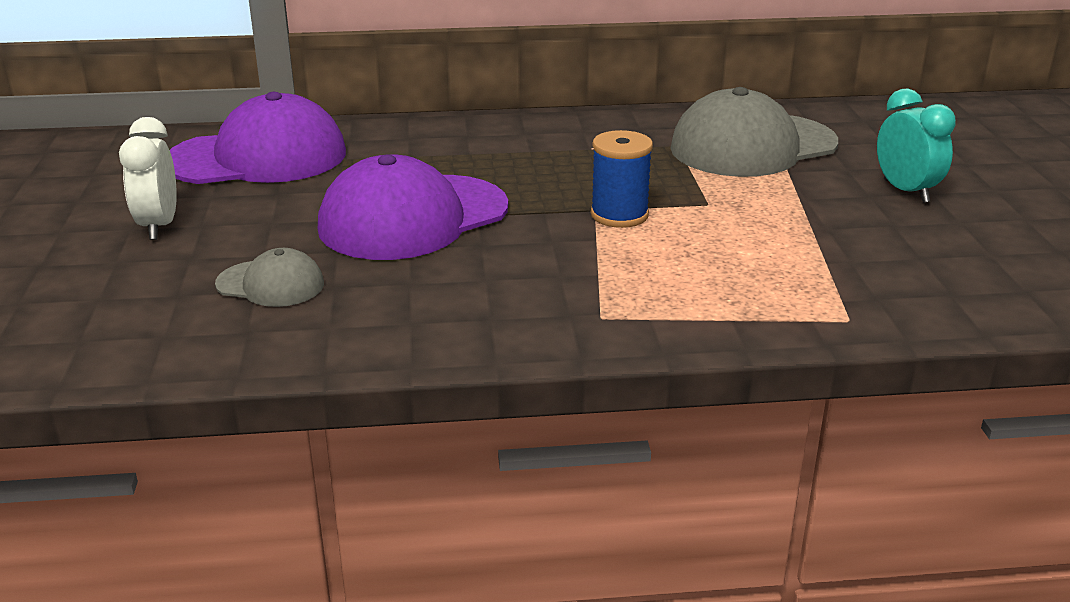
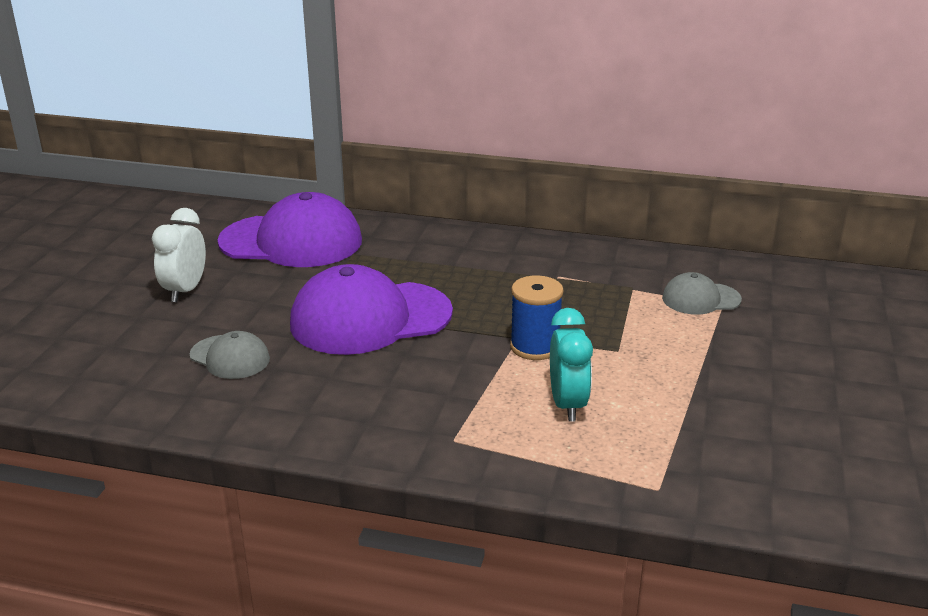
camera: 20 degrees right, 0 degrees up
grey cap [670,87,838,177] -> grey cap [662,272,742,315], size x0.50
turquoise clock [877,88,956,203] -> turquoise clock moved to [550,308,593,422]

